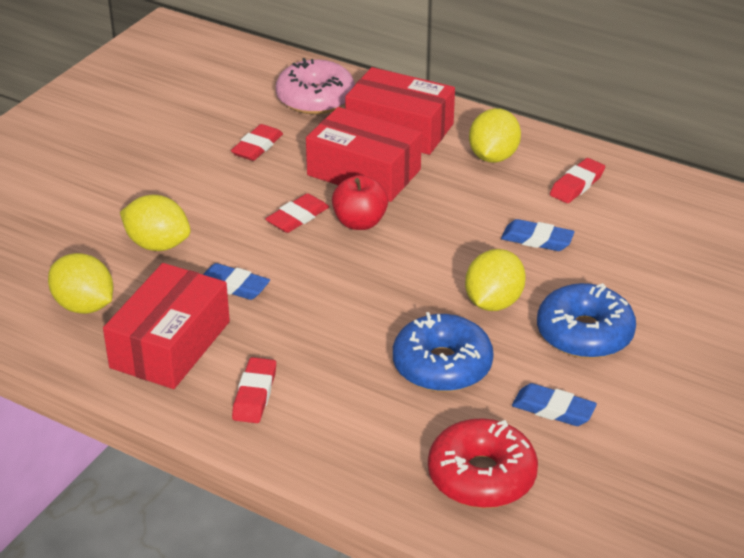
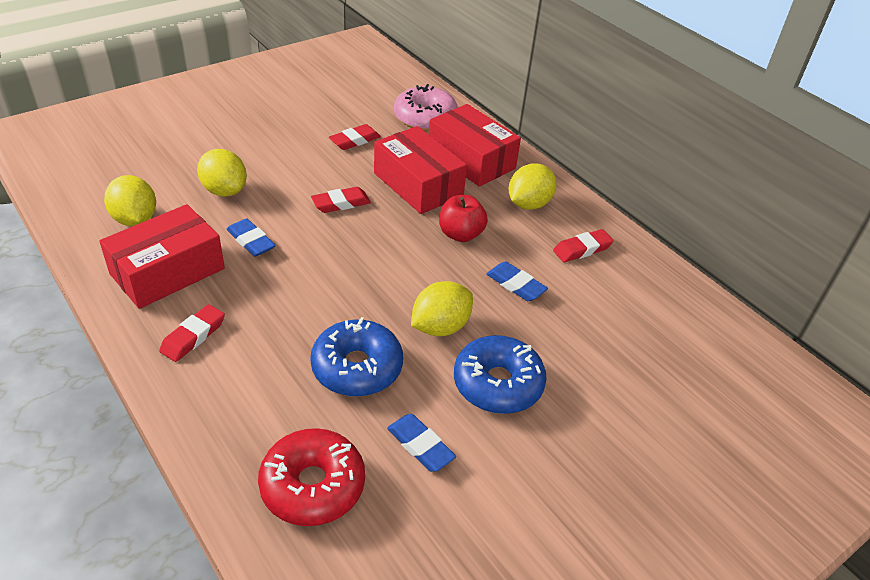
camera: 20 degrees right, 5 degrees up
red apple [332,175,388,230] -> red apple moved to [439,195,488,242]

